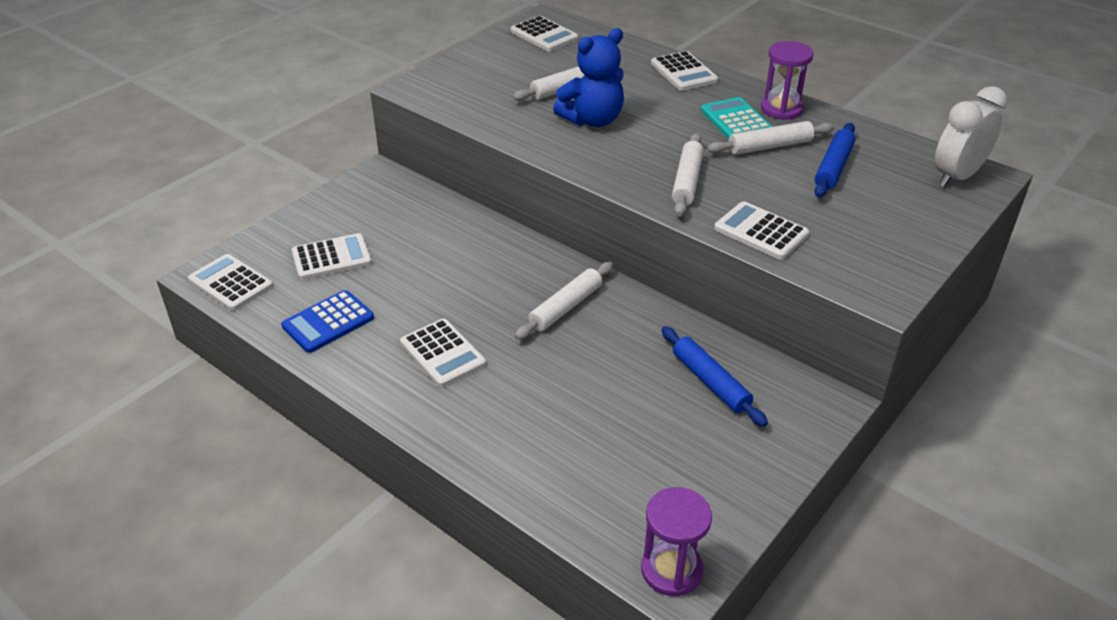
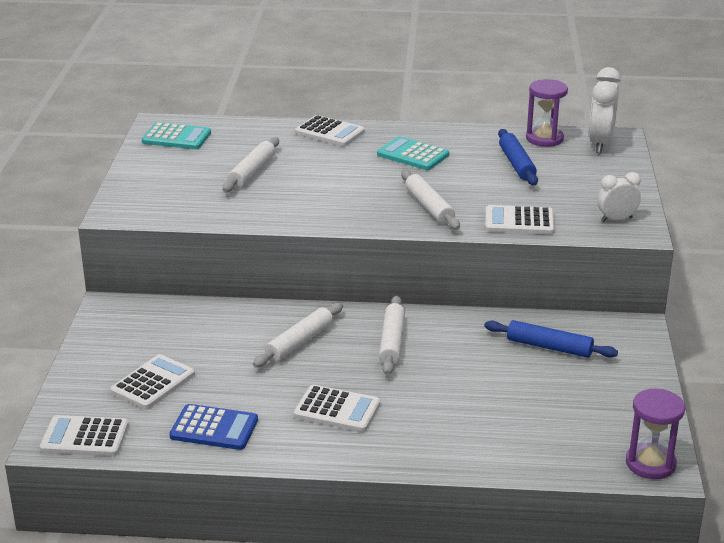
camera: 35 degrees left, 10 degrees down
blue calculator [281,290,374,353] -> blue calculator turned 90 degrees counterclockwise [169,404,258,450]
white calculator [510,16,578,52] -> turquoise calculator [142,122,211,149]
blue teddy bear [553,28,624,127] -> none
white rolling pin [707,121,834,155] -> white rolling pin moved to [253,303,343,367]
purple hourglass [761,41,814,120] -> purple hourglass moved to [526,79,568,147]
none -> white clock [598,172,641,222]

